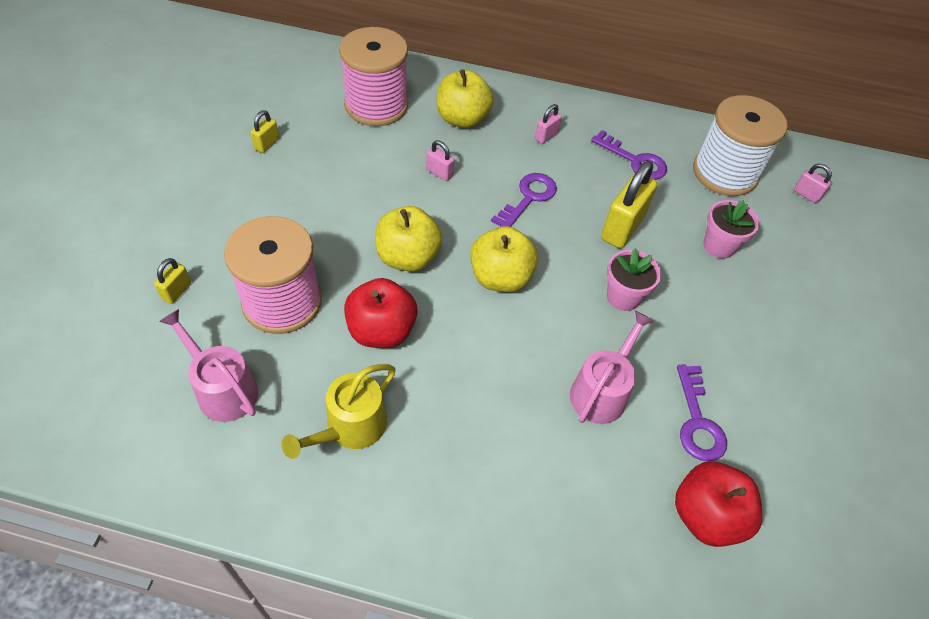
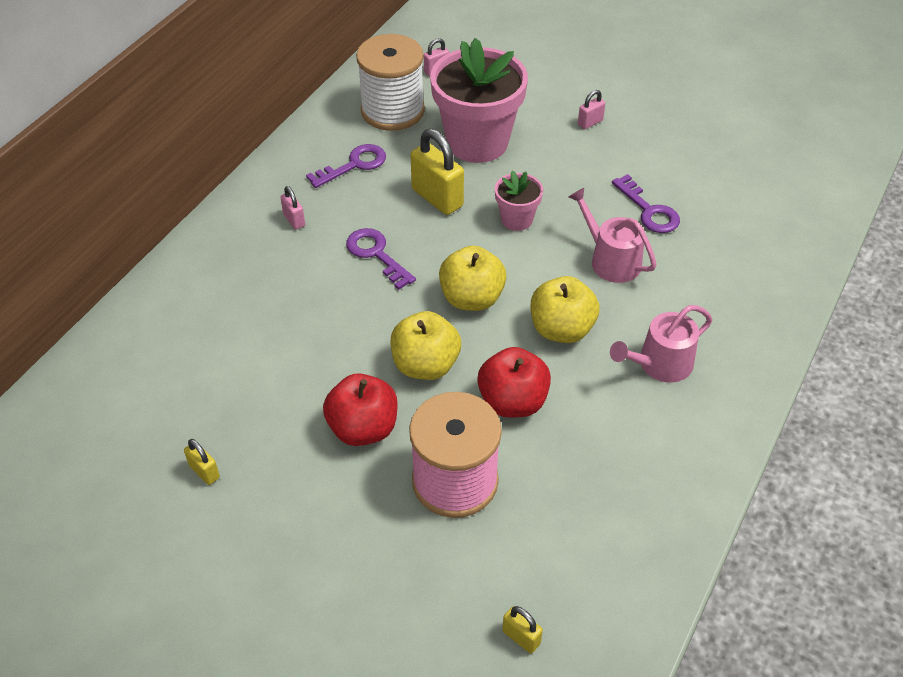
camera: 70 degrees left, 5 degrees down
yellow padlock [154,258,191,304] -> yellow padlock moved to [502,606,543,653]
pink watering can [159,309,259,422] -> pink watering can moved to [610,305,712,383]
yellow watering can [281,364,396,459] -> none
pink spool [339,27,408,126] -> none
pink padlock [426,140,454,181] -> pink padlock moved to [578,90,605,129]
yellow apple [437,69,493,128] -> yellow apple moved to [531,276,600,343]
red apple [675,462,762,547] -> red apple moved to [323,373,398,446]
purple key [677,364,727,462] -> purple key turned 45 degrees clockwise [612,174,680,233]
pink flower pot [703,200,759,259] -> pink flower pot [430,38,528,163], size x2.09

